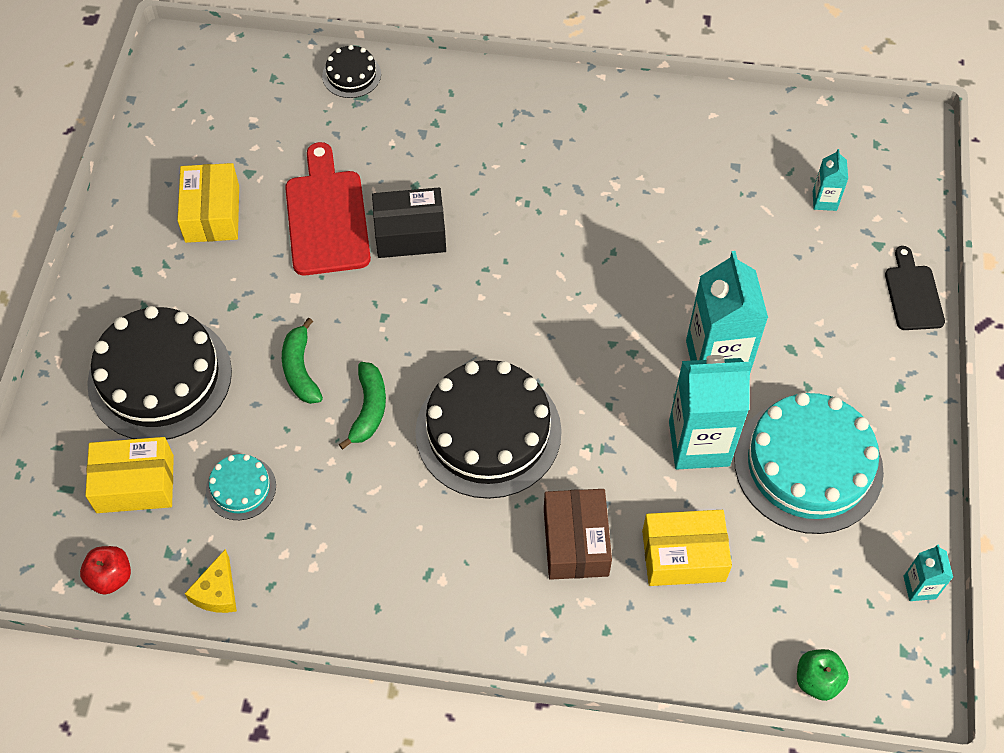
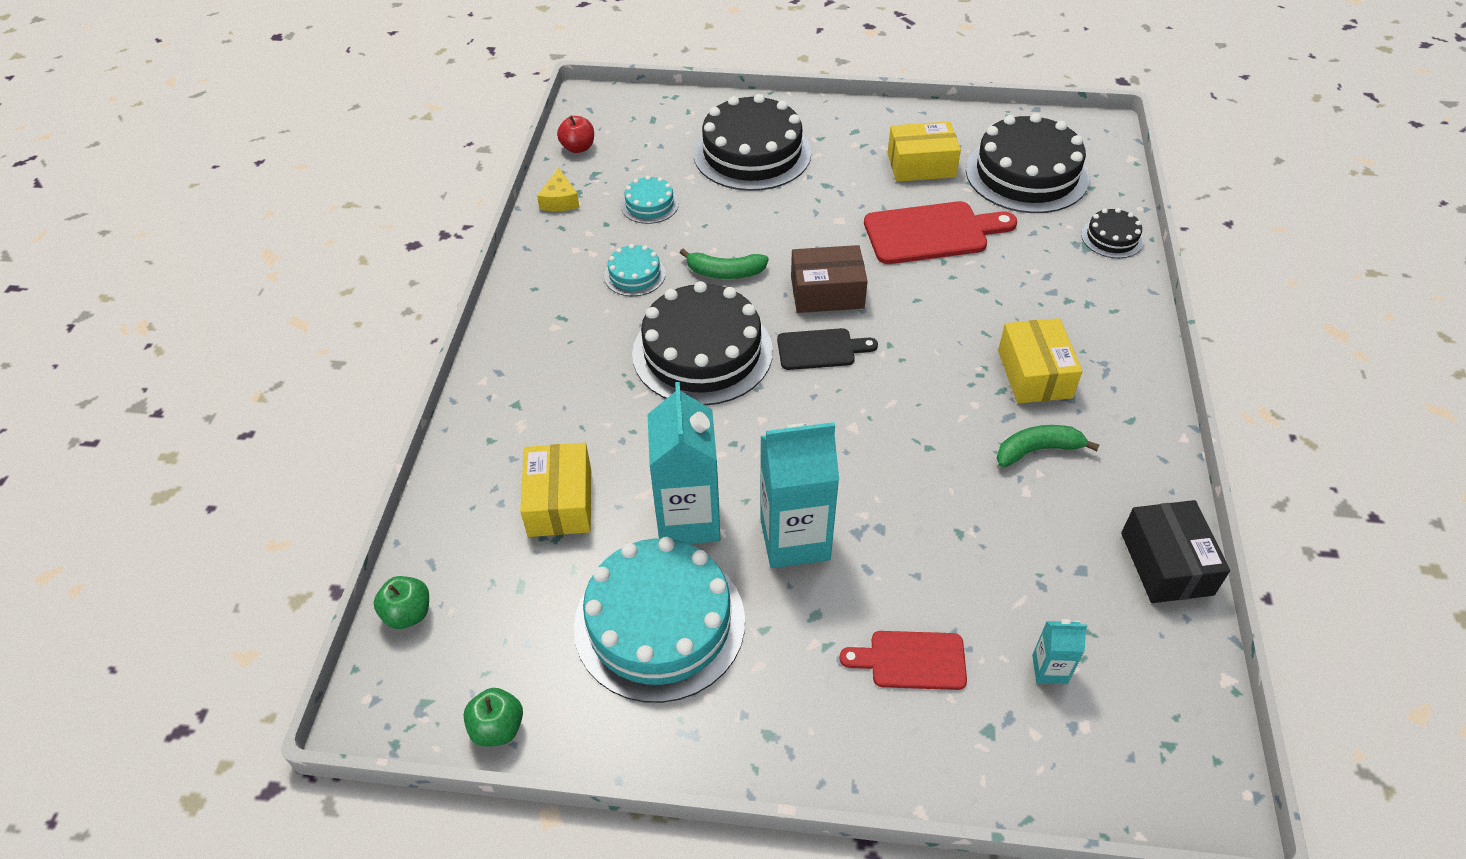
camera: 90 degrees right, 10 degrees down
yellow box [85,437,174,513] -> yellow box moved to [998,318,1082,404]
yellow cheese [184,549,237,613] -> yellow cheese turned 105 degrees counterclockwise [537,168,580,211]
green banana [282,318,323,404] -> green banana moved to [997,425,1099,467]
black box [372,187,446,258] -> black box moved to [1121,500,1230,603]
brown box [544,489,612,580] -> brown box moved to [791,245,868,313]
black cutting board [885,246,945,330] -> black cutting board moved to [777,328,878,370]
turquoise carton [903,545,953,601] -> green apple [464,688,523,747]
none -> turquoise cake [604,244,666,296]
none -> red cutting board [839,631,967,690]
none -> black cake [966,113,1089,213]

